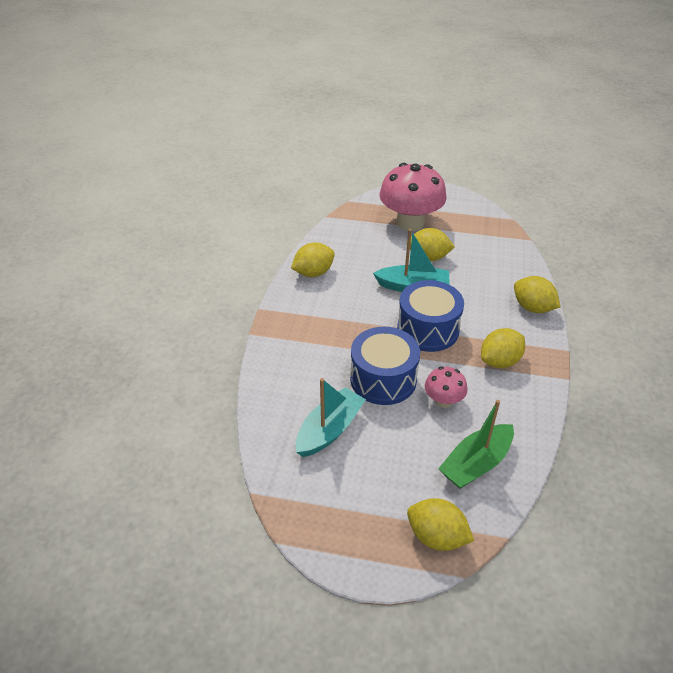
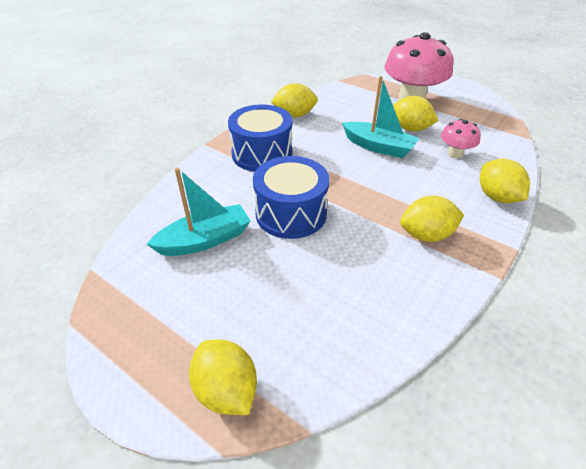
camera: 25 degrees right, 0 degrees up
blue drum [397,280,464,352] -> blue drum moved to [228,104,292,172]
pink mushroom [425,367,467,408] -> pink mushroom moved to [441,119,481,158]
green boat [438,400,514,489] -> none

